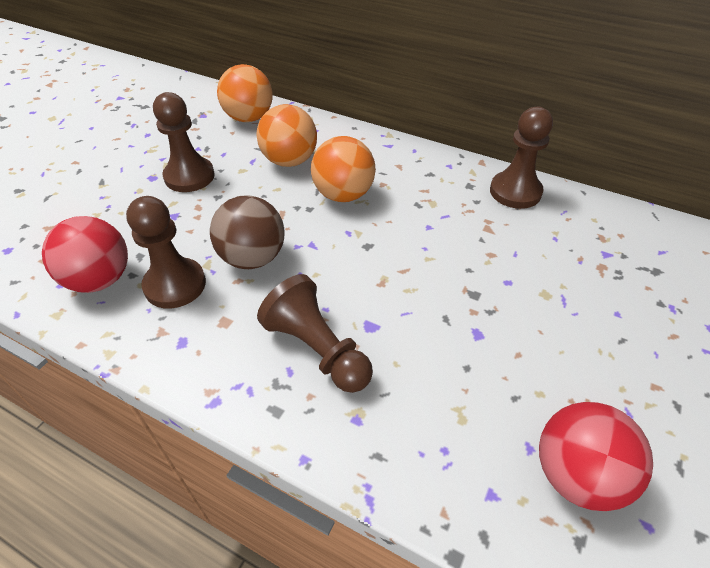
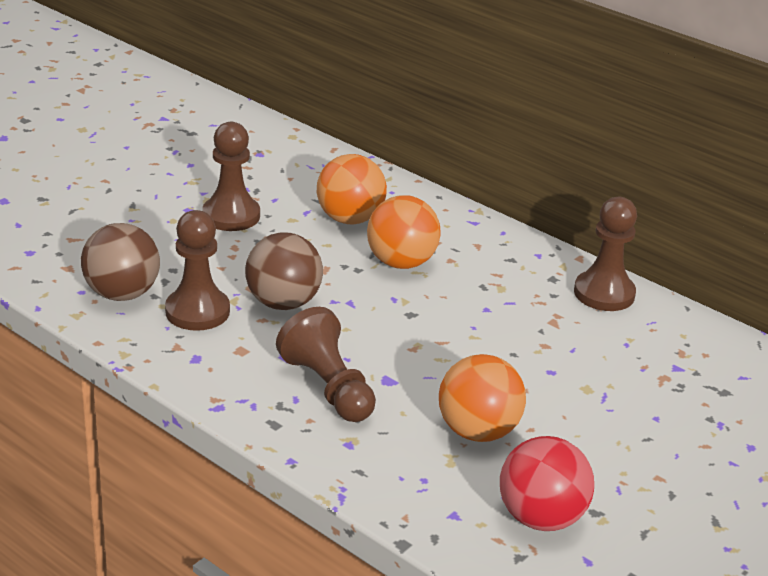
camera: 10 degrees right, 15 degrees down
red ball [42,216,128,293] -> brown ball [81,223,160,301]
orange ball [217,64,273,122] -> orange ball moved to [439,354,526,442]

